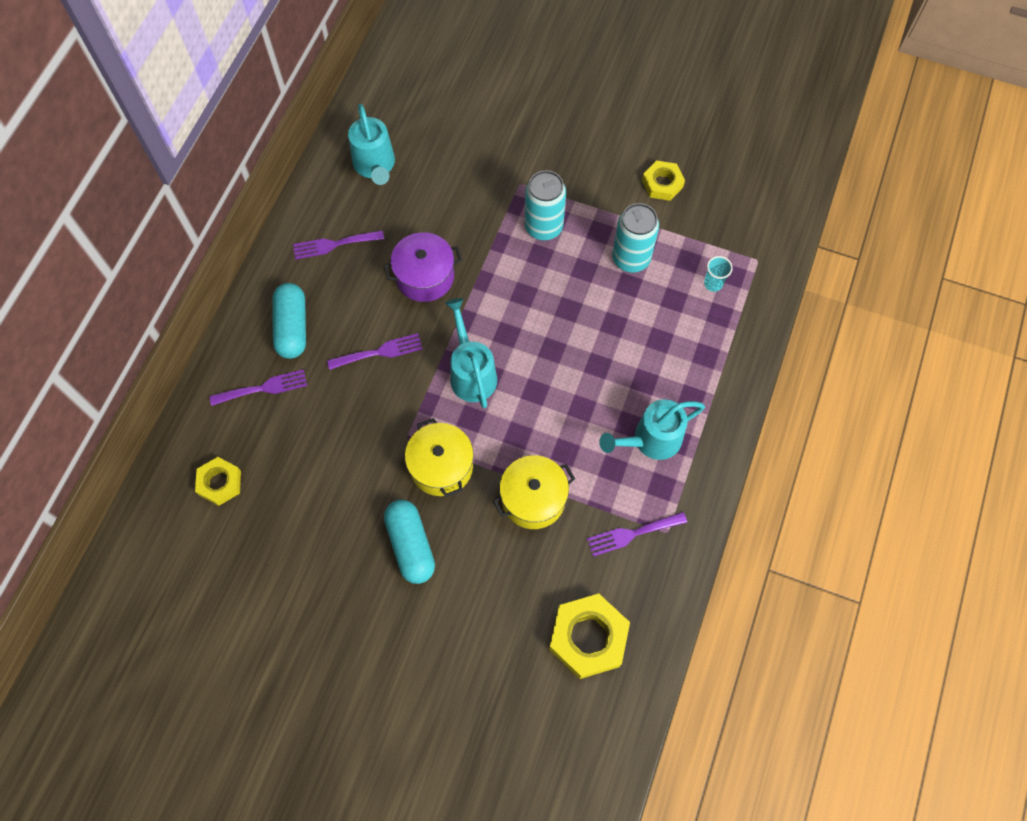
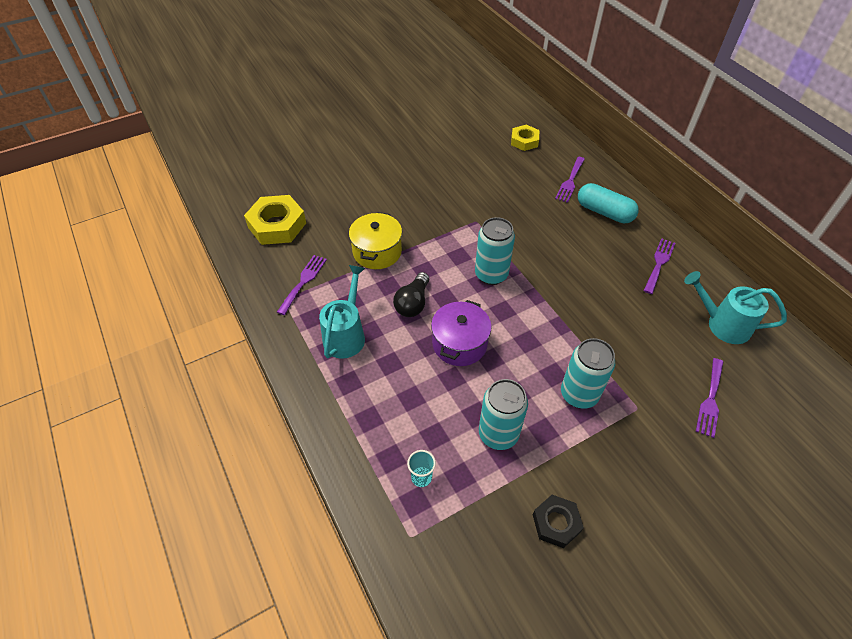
camera: 130 degrees right, 15 degrees down
purple fork [327,333,423,370] -> purple fork moved to [696,358,723,438]
purple pot [384,232,462,302] -> purple pot moved to [431,300,492,366]
turquoise capsule [384,500,435,584] -> none
yellow pot [405,418,474,497] -> none
turquoise watering can [445,298,497,408] -> turquoise can [475,217,515,285]
yellow nut [642,160,685,201] -> black nut [533,495,584,548]
none -> black light bulb [393,272,429,317]

